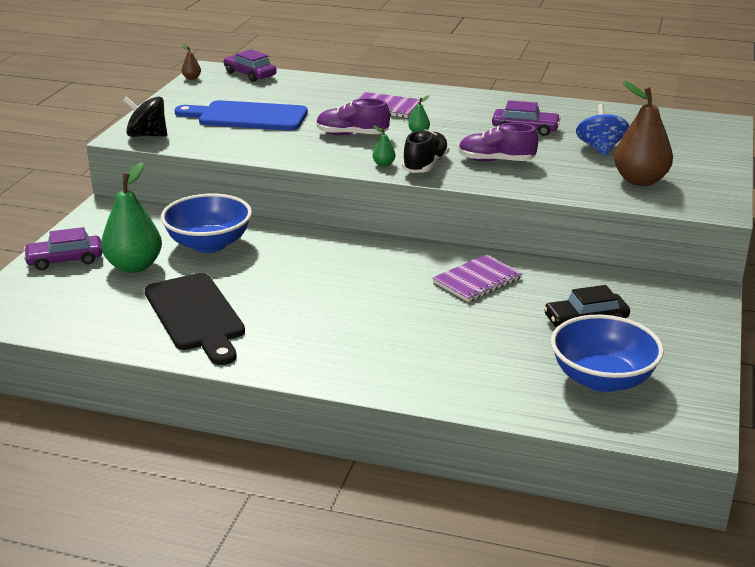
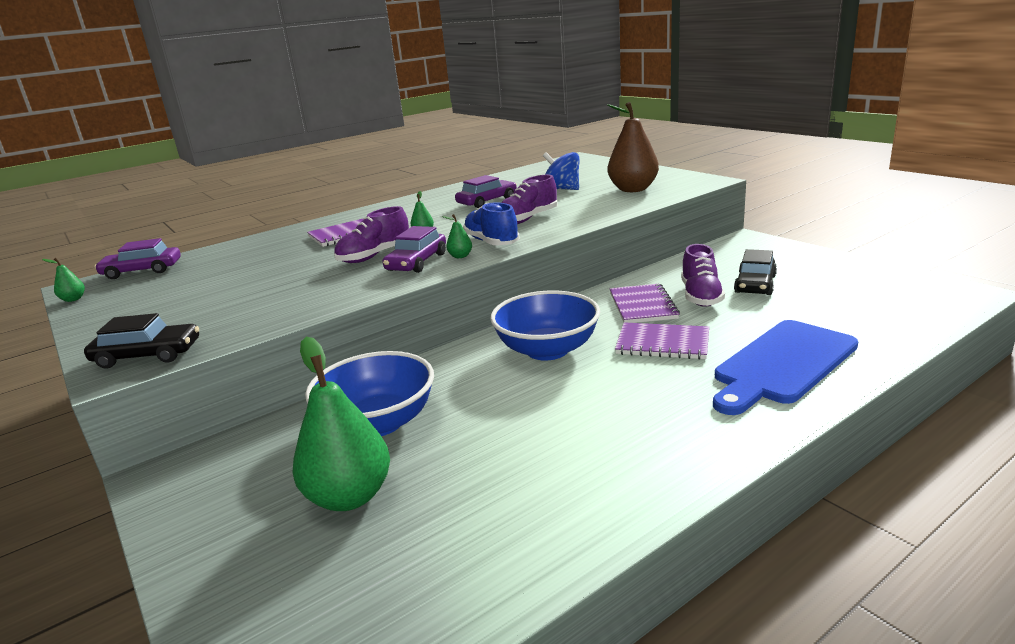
camera: 50 degrees left, 5 degrees down
purple car [24,227,102,270] -> purple car moved to [382,226,446,273]
black spinning top [123,96,167,137] -> black car [84,313,199,369]
black cutting board [145,273,245,365] -> none
blue cutting board [175,100,308,131] -> blue cutting board moved to [713,320,858,415]
brown pear [182,44,201,80] -> green pear [42,258,85,302]
black shoe [402,129,449,173] -> blue shoe [463,202,520,245]
blue bowl [551,315,664,392] -> blue bowl moved to [490,291,600,361]
none -> purple notebook [615,322,709,360]
none -> purple shoe [681,244,725,307]

